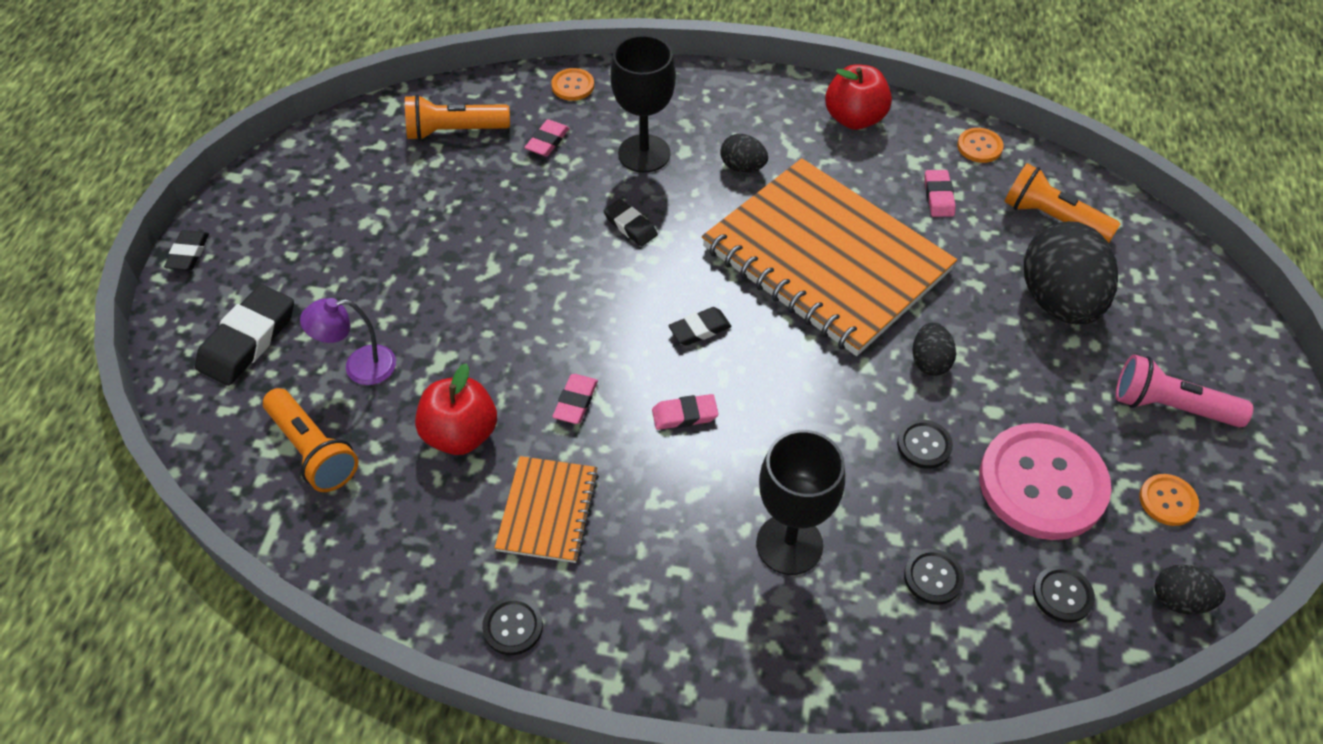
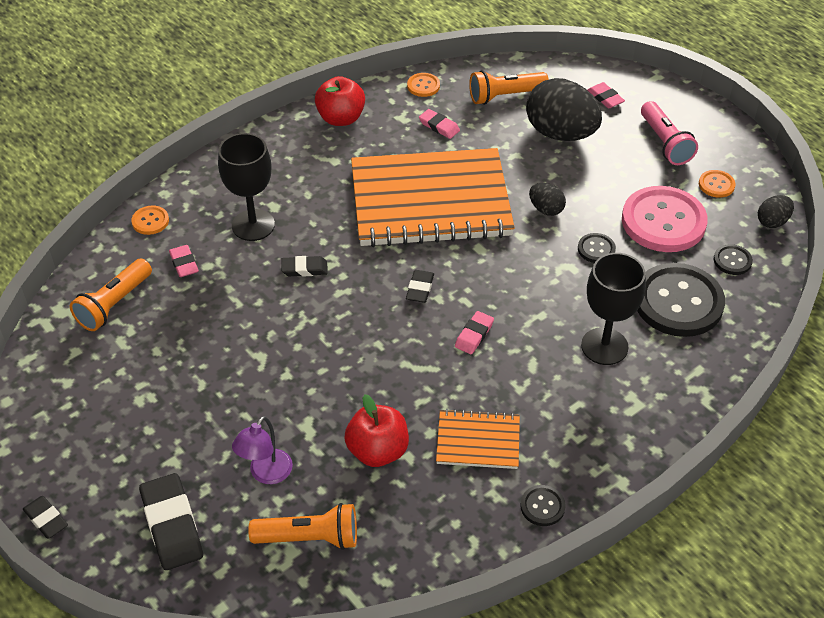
camera: 50 degrees left, 5 degrees down
orange notebook [495,456,599,563] -> orange notebook turned 45 degrees counterclockwise [436,409,520,469]
pink eraser [552,374,598,424] -> pink eraser moved to [588,82,625,108]
black egg [720,134,768,172] -> none
black button [904,548,964,605] -> black button [637,263,725,337], size x2.28
pink flashlight [1116,354,1253,427] -> pink flashlight turned 75 degrees counterclockwise [641,101,698,165]

